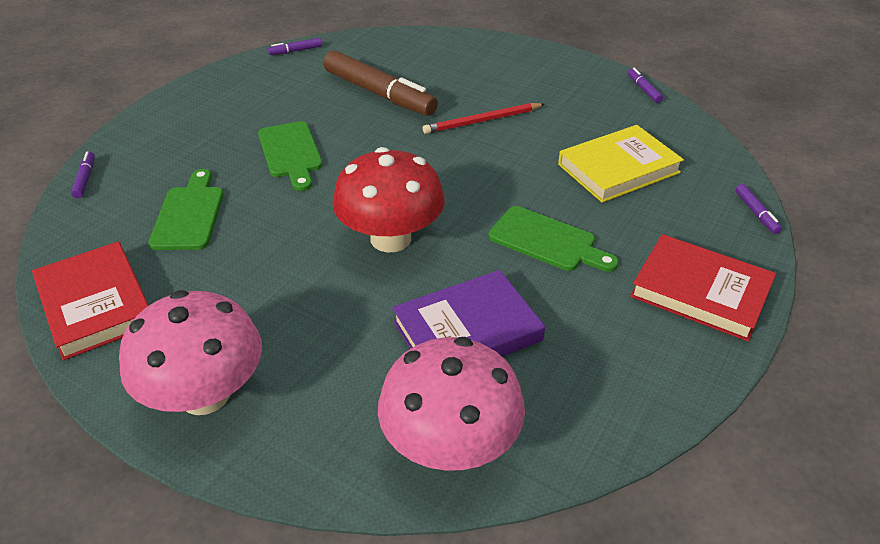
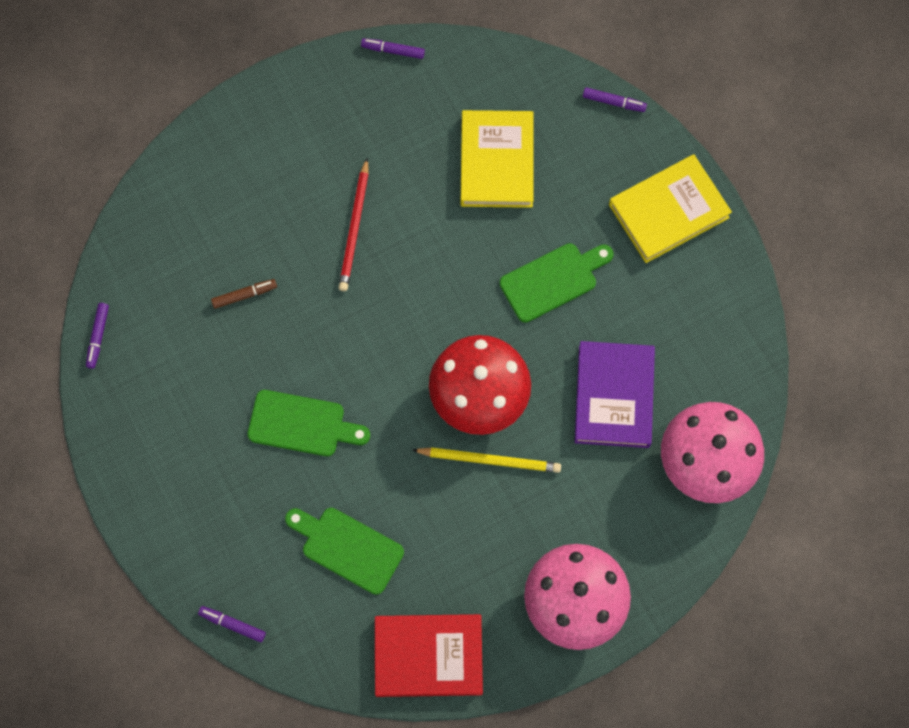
camera: 60 degrees left, 30 degrees up
brown marker [323,50,438,116] -> brown marker [211,279,277,309], size x0.41
red book [630,234,776,341] -> yellow book [609,154,732,263]
none -> yellow pencil [413,447,561,473]

